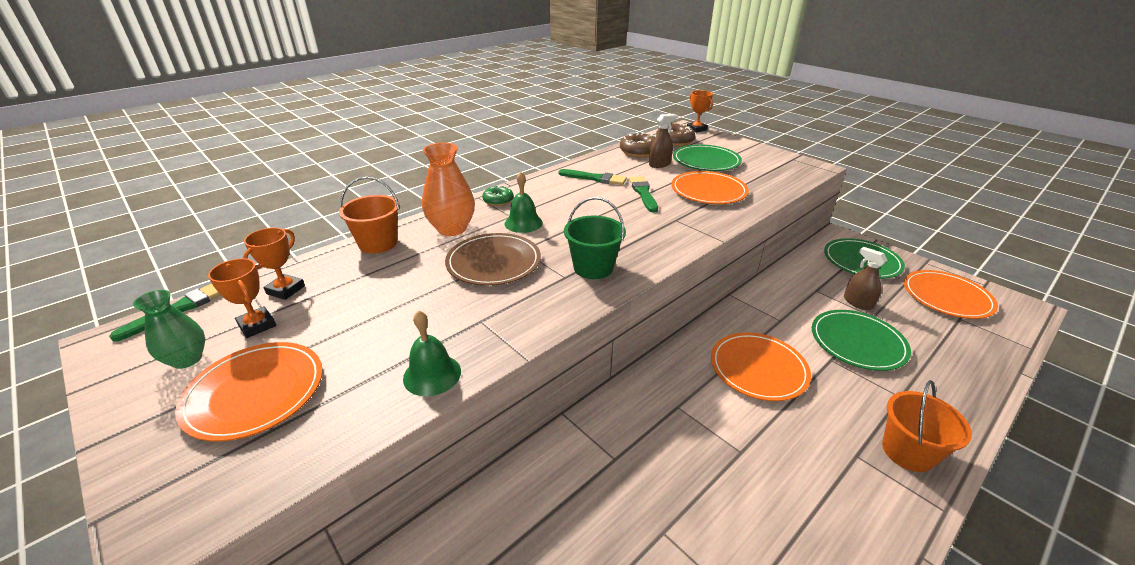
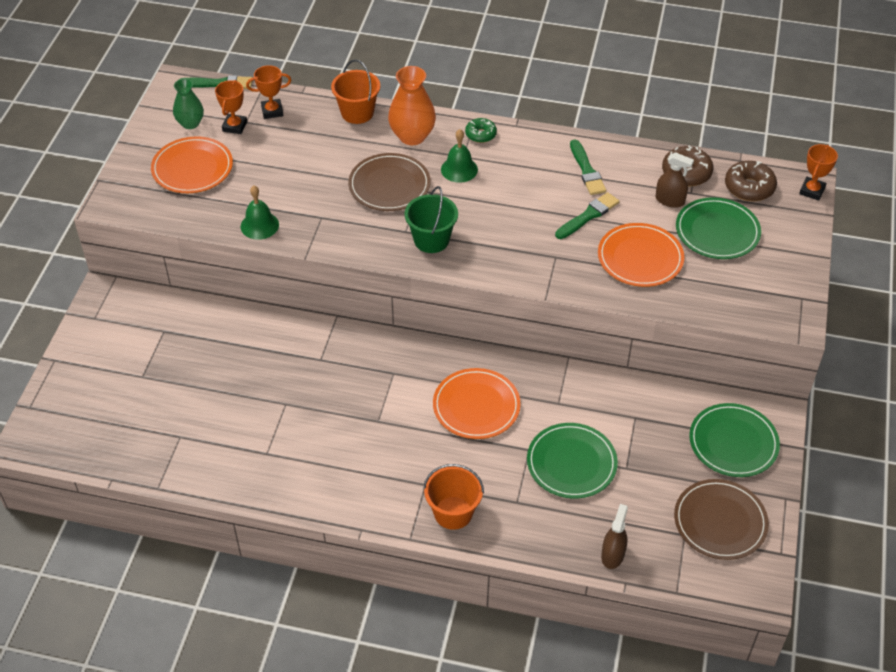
camera: 55 degrees right, 15 degrees up
brown spray bottle [844,247,888,310] -> brown spray bottle moved to [601,504,628,569]
orange plate [904,270,998,319] -> brown plate [674,479,769,560]

